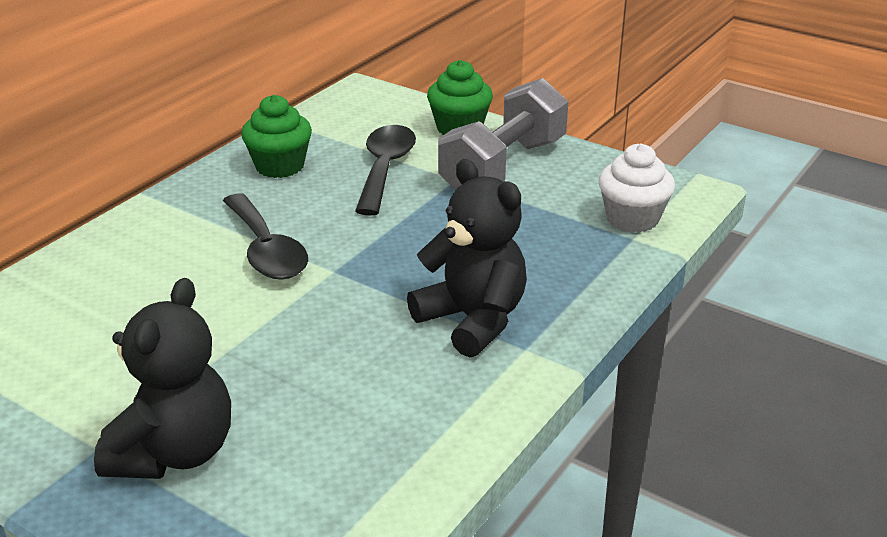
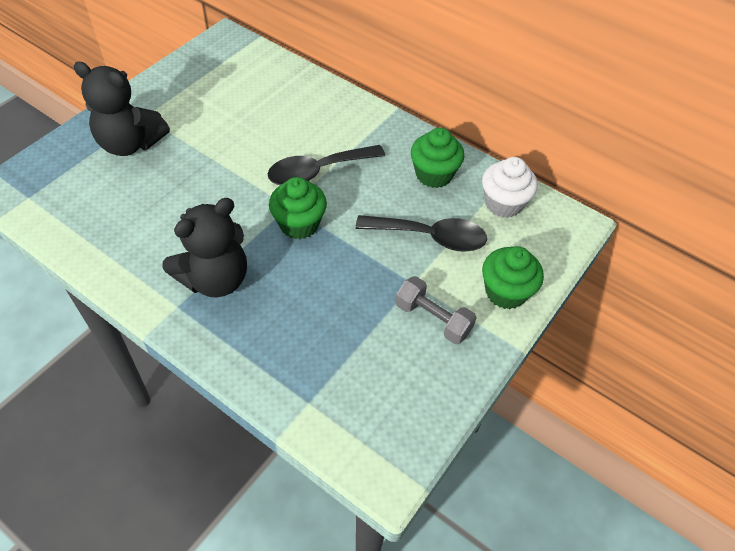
camera: 90 degrees right, 20 degrees up
grey dumbbell [438,78,568,190] -> grey dumbbell [395,276,477,344], size x0.56
white cupcake [599,143,675,233] -> white cupcake moved to [482,157,538,218]
none -> green cupcake [269,177,327,239]

